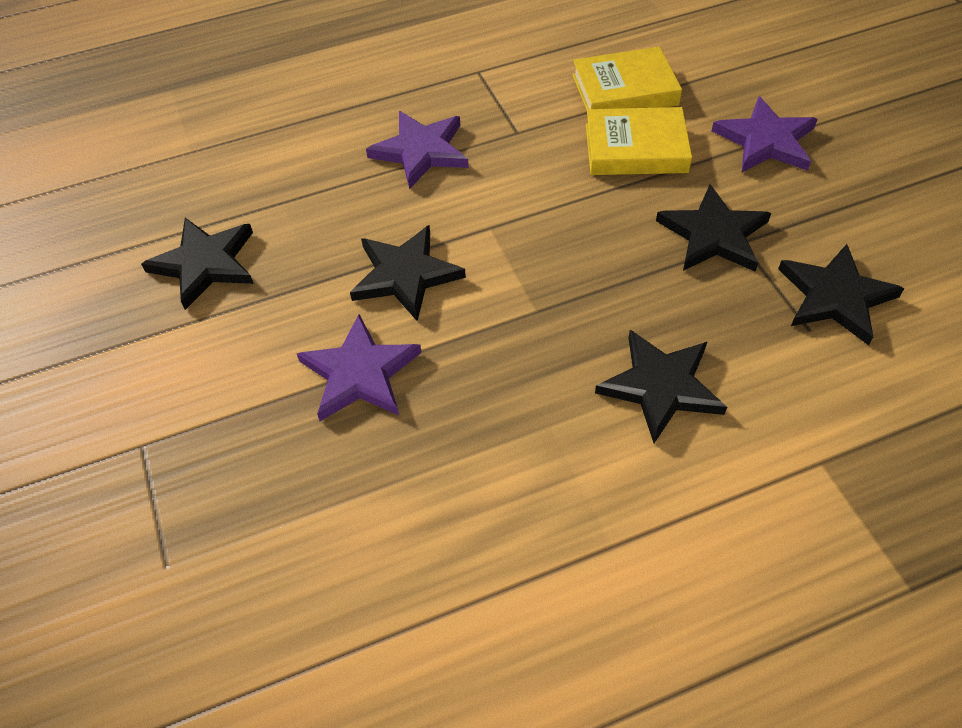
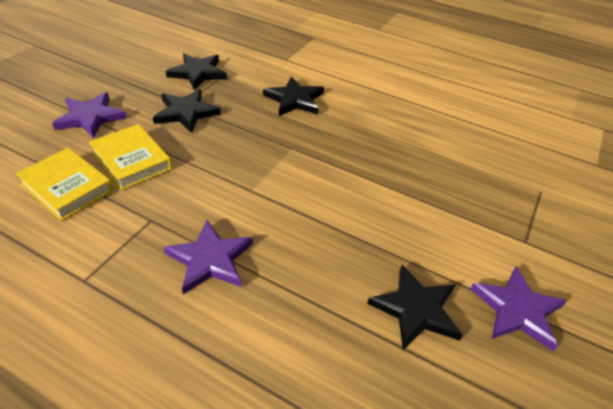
camera: 135 degrees left, 10 degrees down
purple star [296,314,422,421] -> purple star moved to [470,266,567,351]
black star [350,225,466,321] -> none

